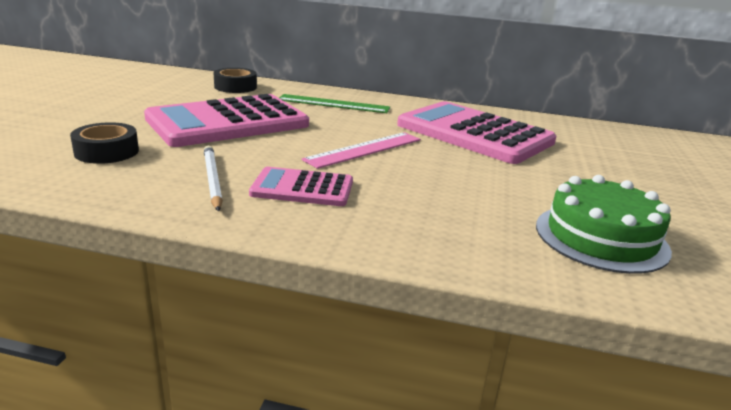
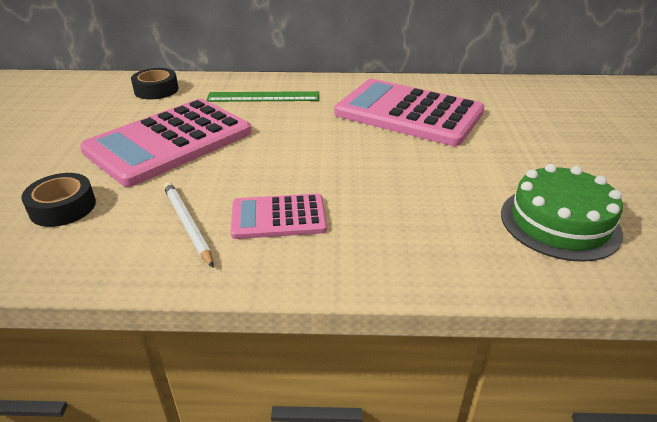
camera: 10 degrees left, 10 degrees up
pink ruler [302,132,421,169] -> none

